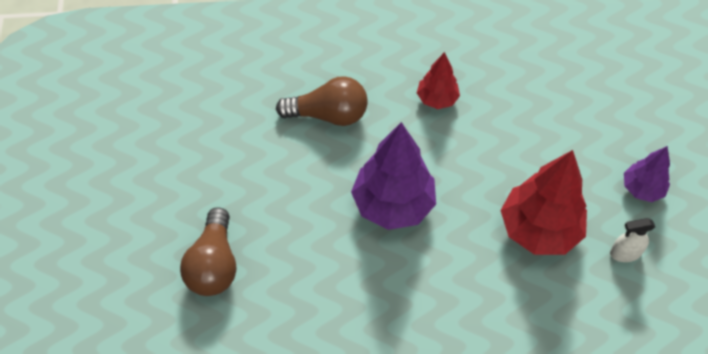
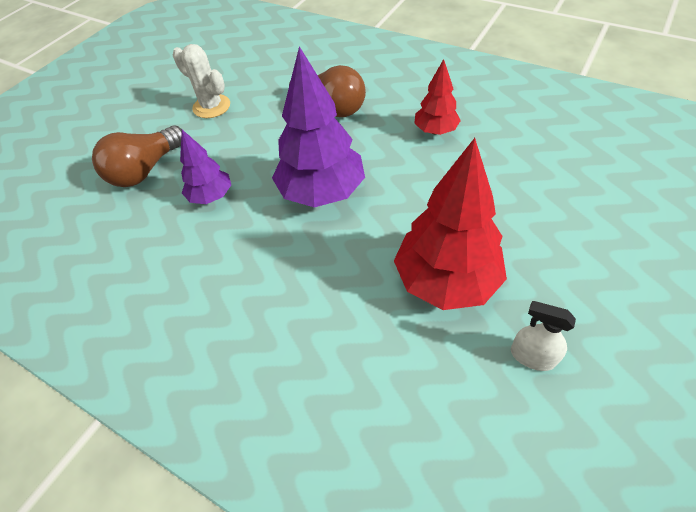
camera: 40 degrees right, 5 degrees down
purple tree [624,146,670,202] -> purple tree moved to [180,130,231,204]
none -> white cactus [173,44,230,118]

